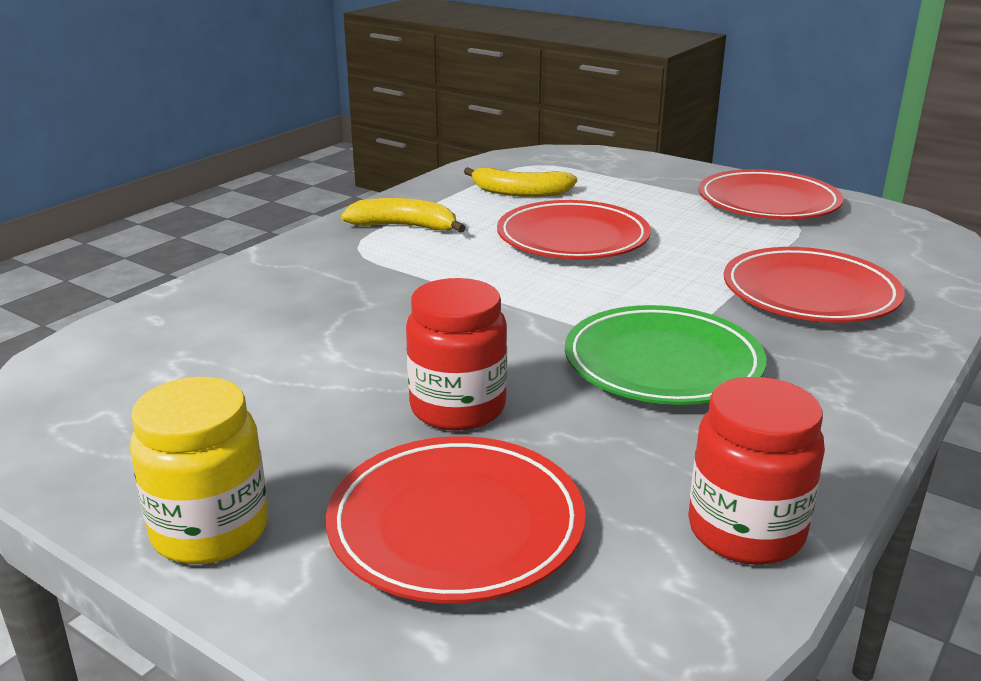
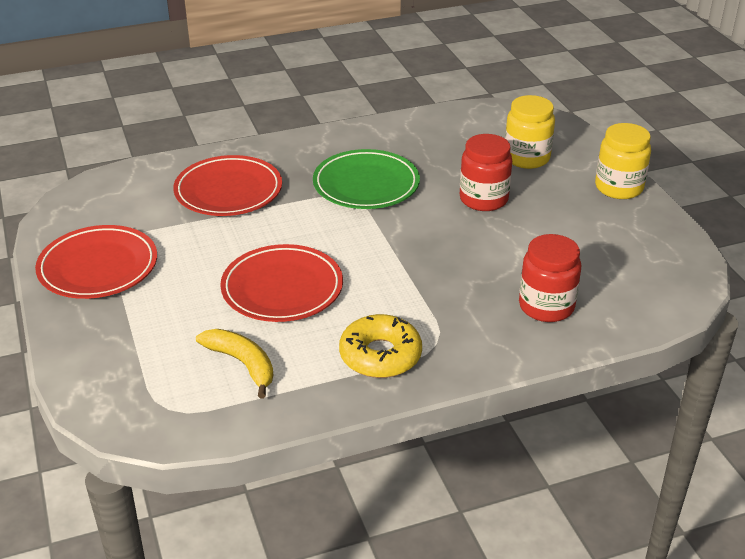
camera: 145 degrees left, 10 degrees up
red plate [326,436,586,603] -> yellow jar [505,95,555,169]
yellow banana [341,198,466,232] -> yellow donut [339,314,422,378]
red jar [688,377,825,565] -> red jar moved to [519,234,581,322]

